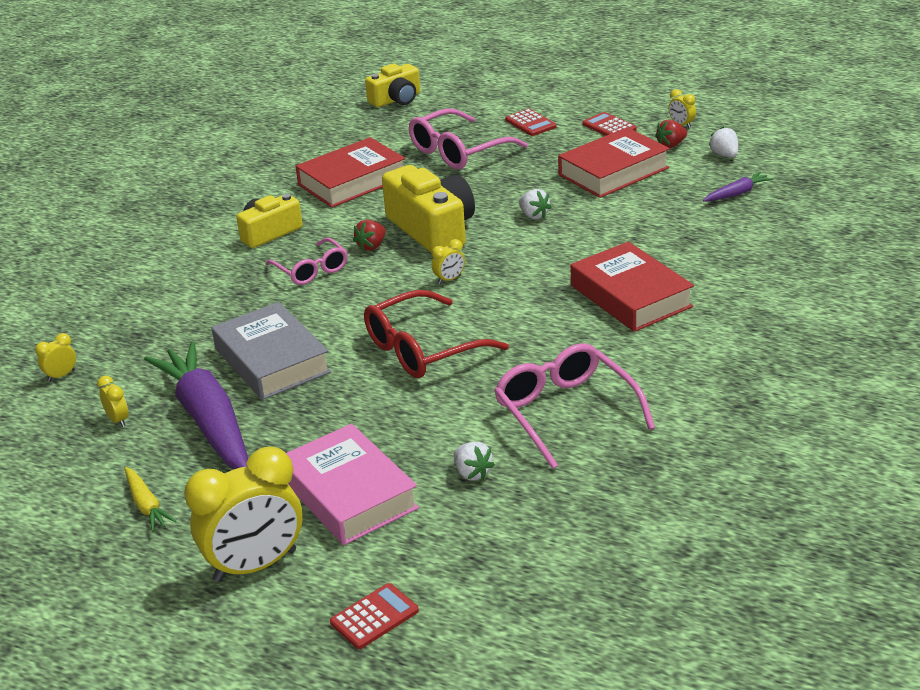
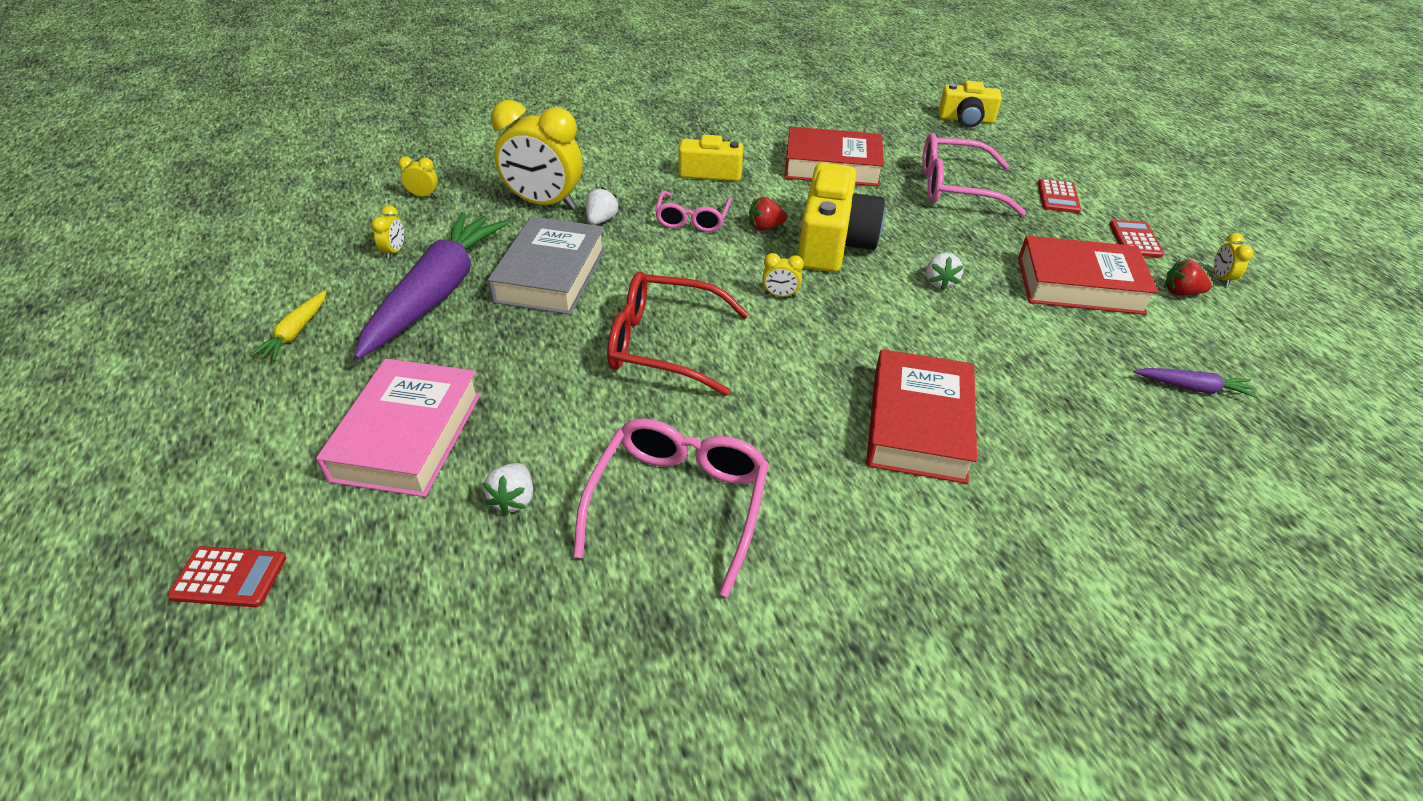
camera: 40 degrees right, 10 degrees up
yellow clock [184,447,302,582] -> yellow clock moved to [491,100,582,209]
white strawberry [709,127,738,158] -> white strawberry moved to [586,187,619,225]

